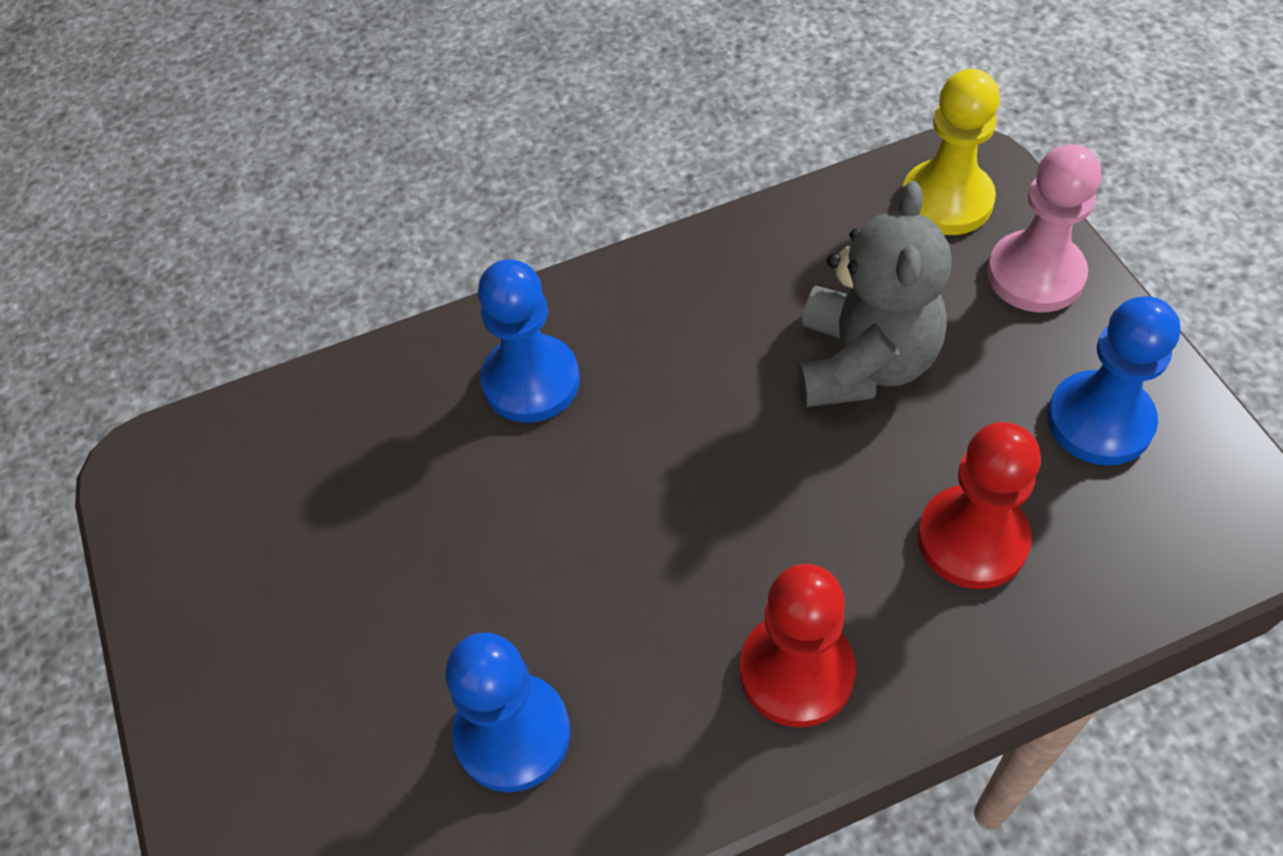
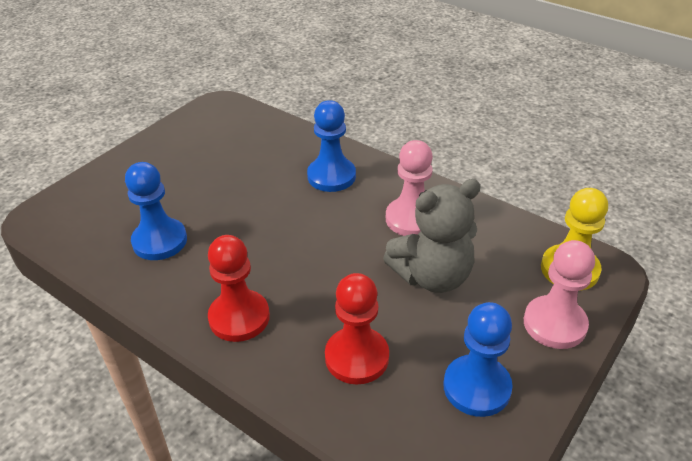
camera: 55 degrees right, 15 degrees down
none -> pink pawn [386,140,433,236]

